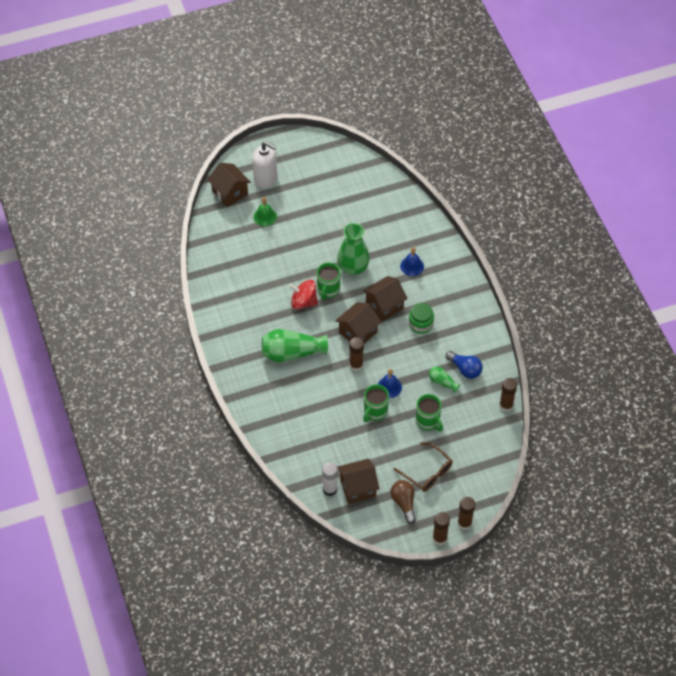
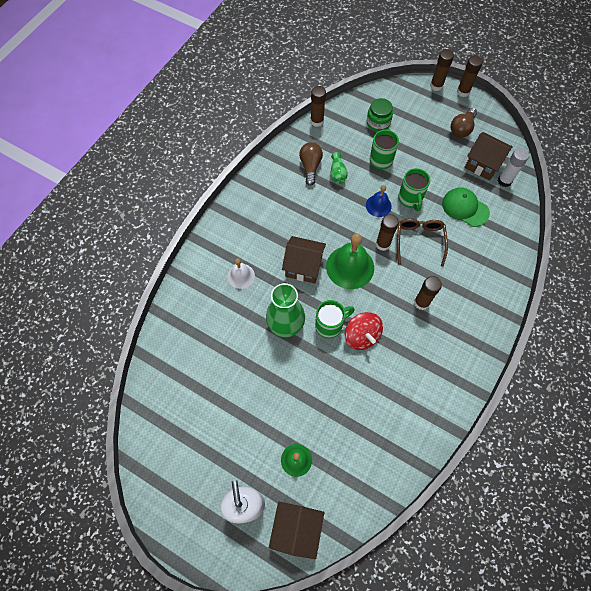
camera: 130 degrees left, 10 degrees up
green vase [262,329,328,362] -> brown glue stick [414,276,442,310]
brown house [335,302,381,344] -> green bell [326,233,374,289]
green mug [363,384,389,422] -> green mug turned 90 degrees clockwise [398,168,430,211]
brown glasses [394,442,453,492] -> brown glasses moved to [397,219,448,266]
blue bell [400,247,424,276] -> white bell [227,258,255,289]
green jar [409,303,434,334] -> green jar moved to [367,98,393,132]
blue light bulb [446,351,483,379] -> brown light bulb [299,142,323,186]
none -> green cap [442,188,490,227]

